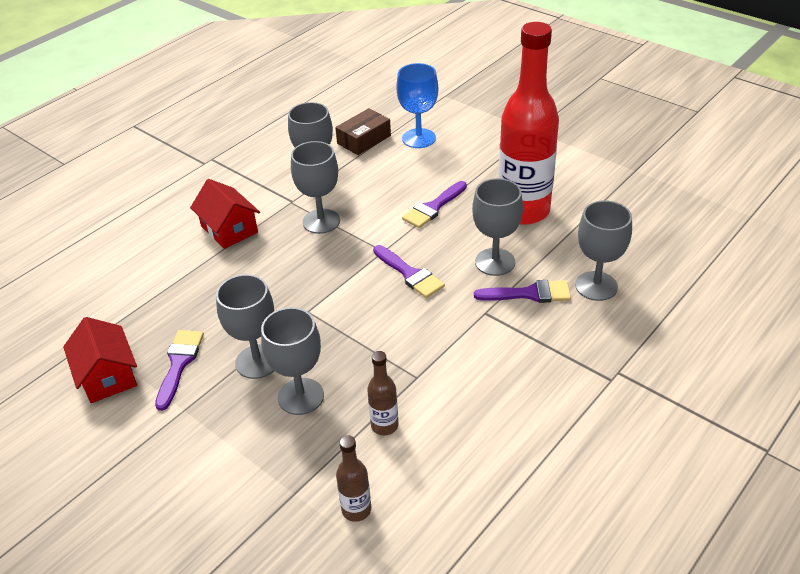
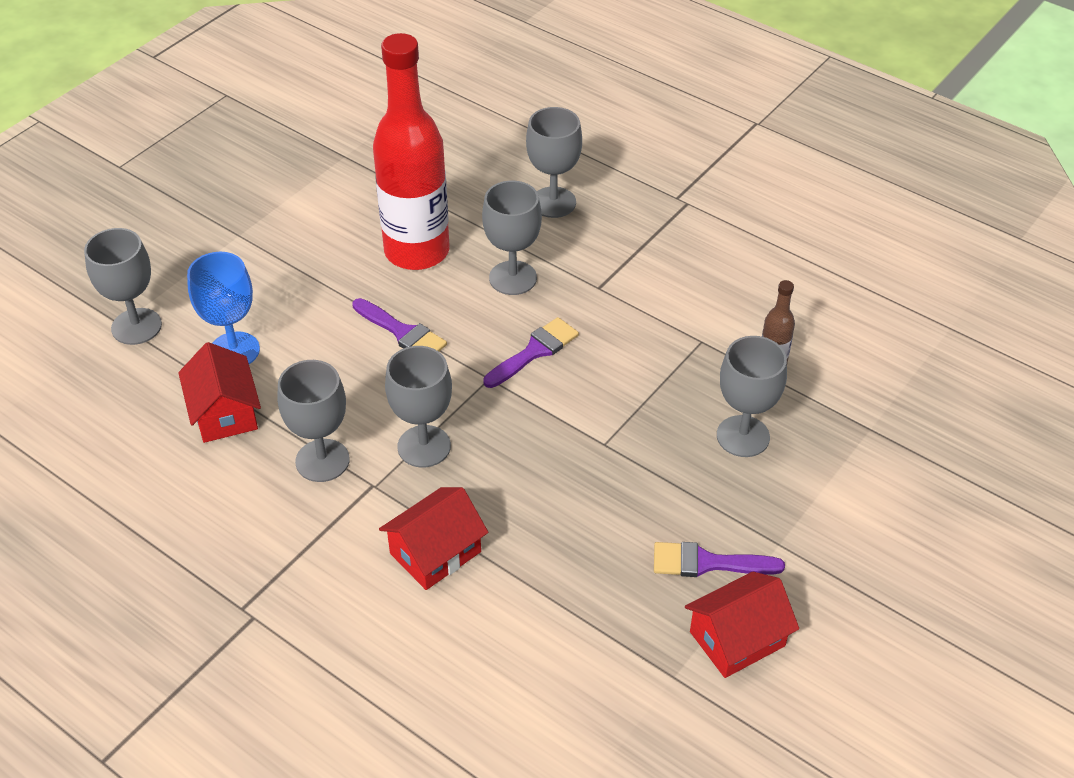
camera: 95 degrees left, 5 degrees up
grey goblet [216,274,274,379] -> grey goblet moved to [84,228,162,345]
brown box [335,108,391,155] -> red house [178,342,261,443]
brown bottle [336,435,371,522] -> none
purple brush [474,280,571,303] -> none

